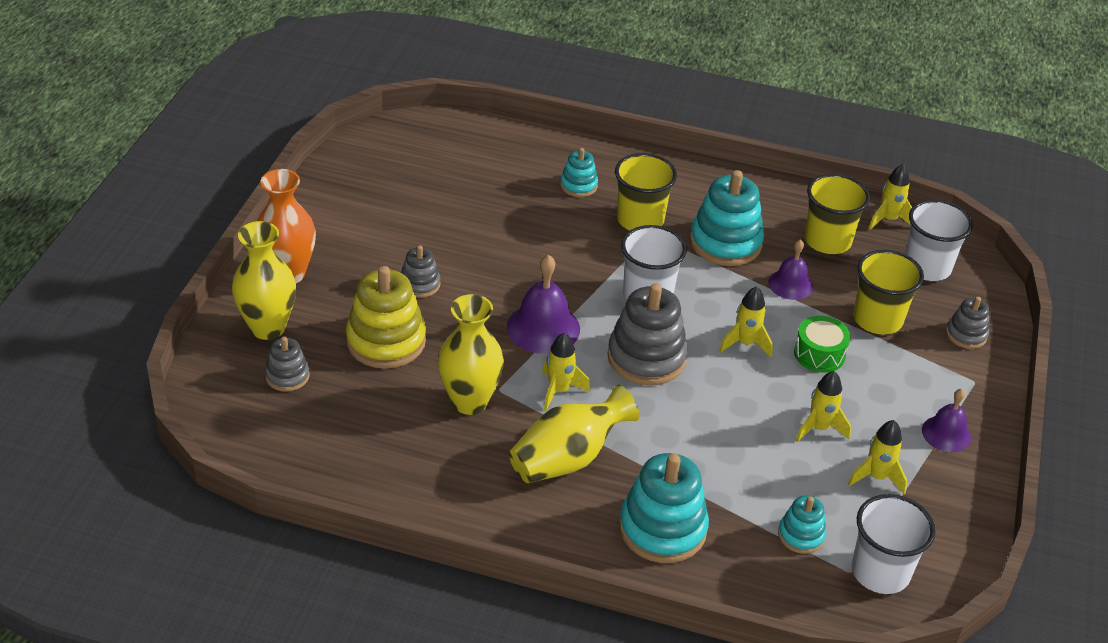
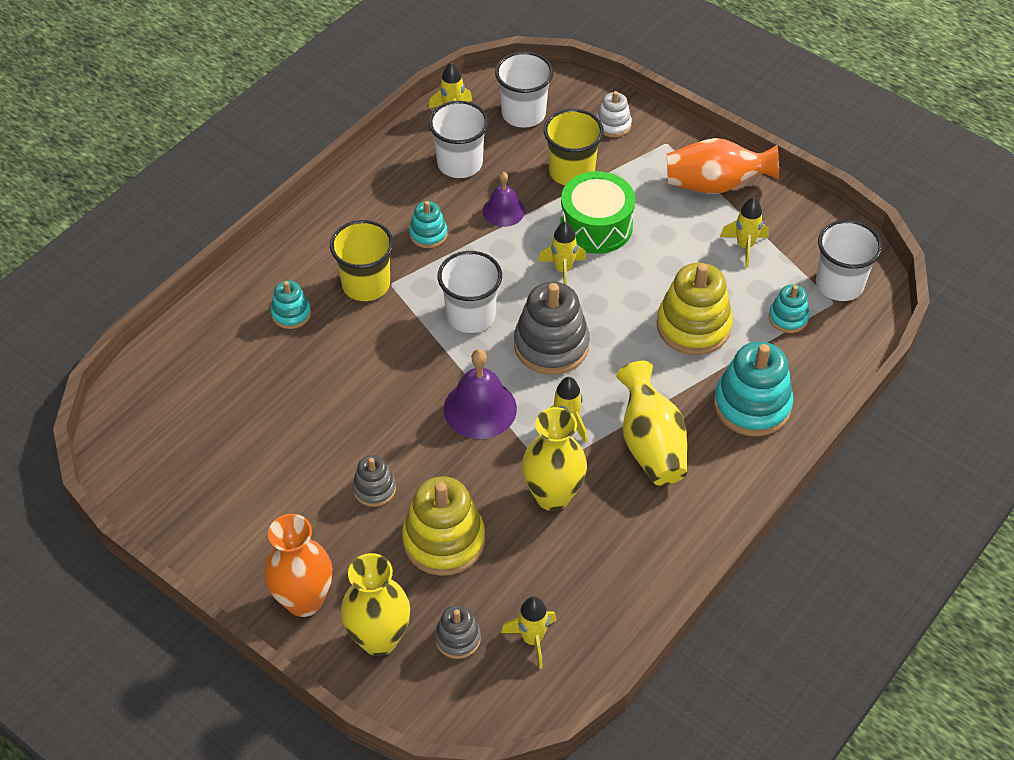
camera: 65 degrees left, 10 degrees up
turquoise stacking toy [690,170,764,266] -> turquoise stacking toy [409,201,448,248], size x0.53
green drum [794,316,851,373] -> green drum [560,171,635,254], size x1.56
yellow rocket [796,371,851,442] -> yellow rocket moved to [501,596,557,669]
yellow cup [804,174,870,254] -> white cup [429,101,489,178]
purple bell [922,389,971,452] -> orange vase [667,138,779,194]
grey stacking toy [946,297,989,349] -> white stacking toy [596,91,632,138]
none -> yellow stacking toy [657,263,733,355]

